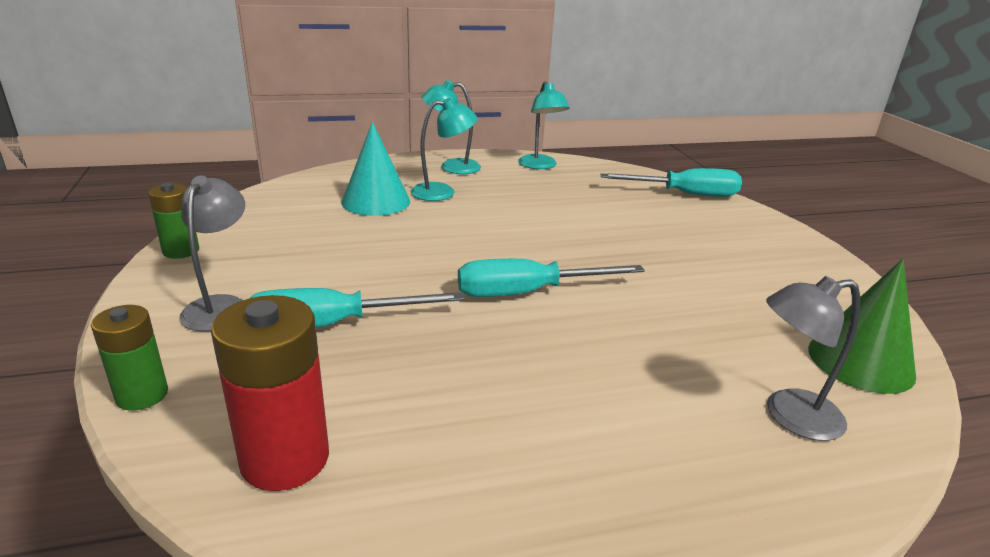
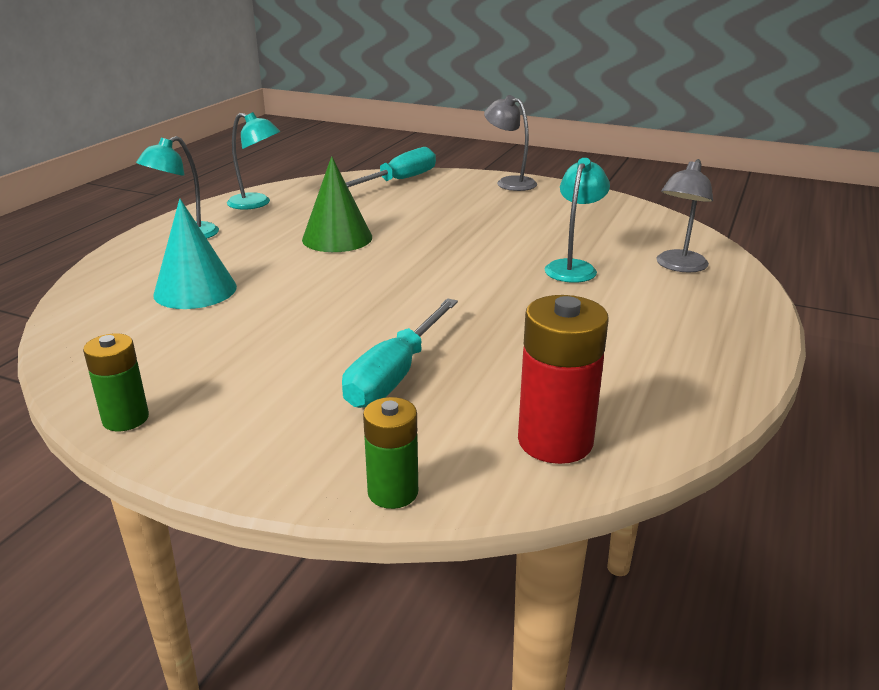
camera: 50 degrees left, 0 degrees up
grey lamp [179,176,245,331] -> grey lamp moved to [484,95,537,191]
turquoise lamp [411,98,477,201] -> turquoise lamp moved to [545,158,610,283]
turquoise screwdriver [458,259,645,297] -> none
green cone [808,259,916,394] -> green cone moved to [302,156,372,252]

